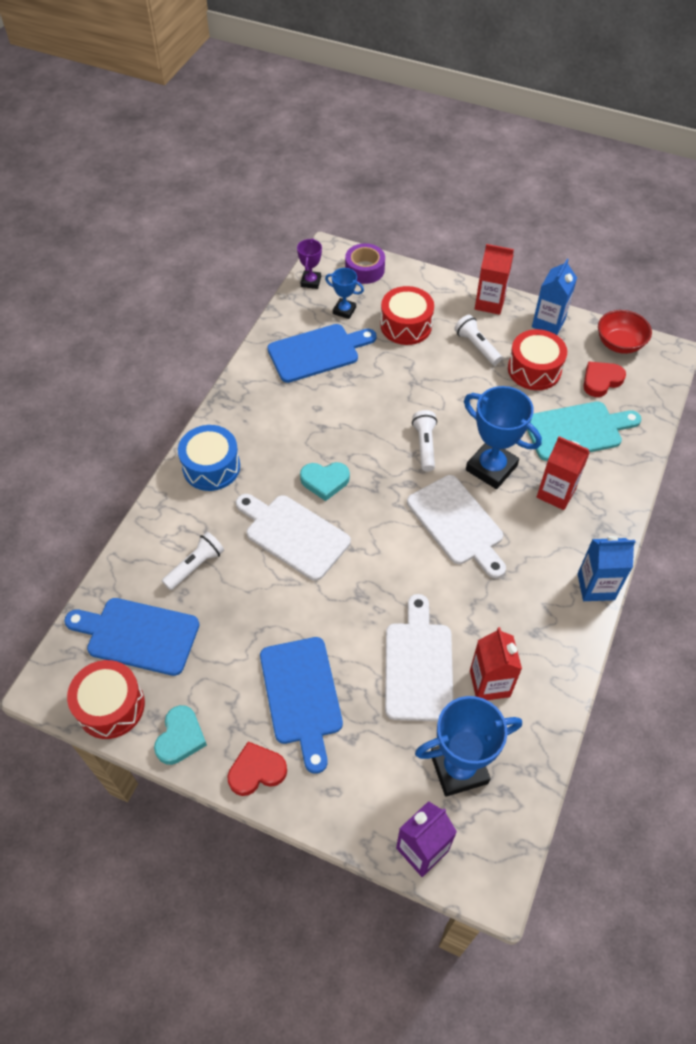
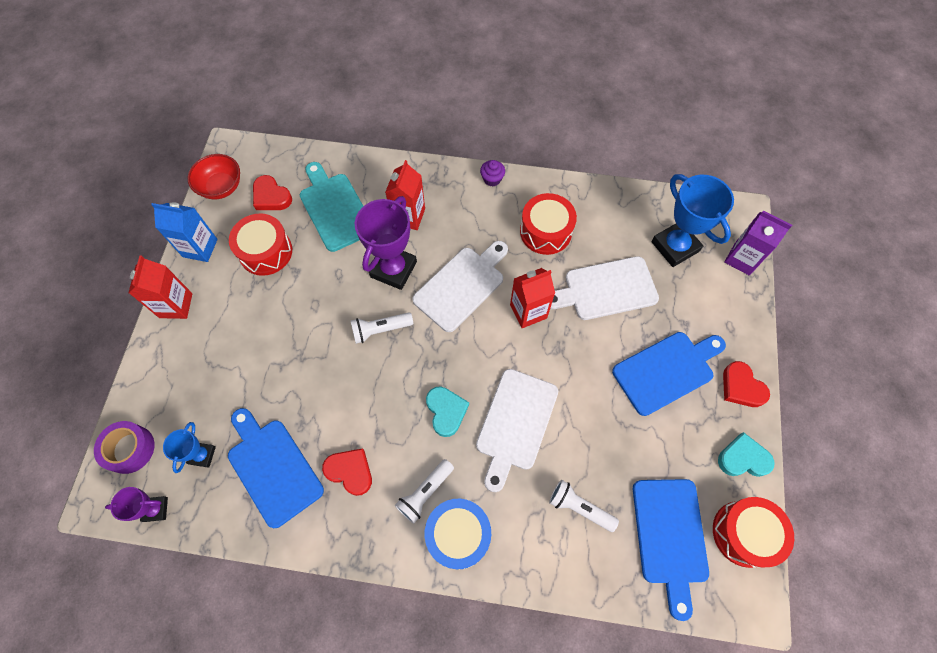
camera: 105 degrees left, 10 degrees up
red drum [380,286,434,345] -> red drum moved to [520,193,577,255]
white flashlight [454,315,502,365] -> white flashlight moved to [395,459,454,524]
blue trophy [464,386,542,489] -> purple trophy [355,196,417,290]
red carton [470,627,522,700] -> red carton moved to [510,268,555,328]
blue carton [578,536,636,601] -> purple cupcake [480,160,505,187]
none -> red heart [322,448,372,496]

